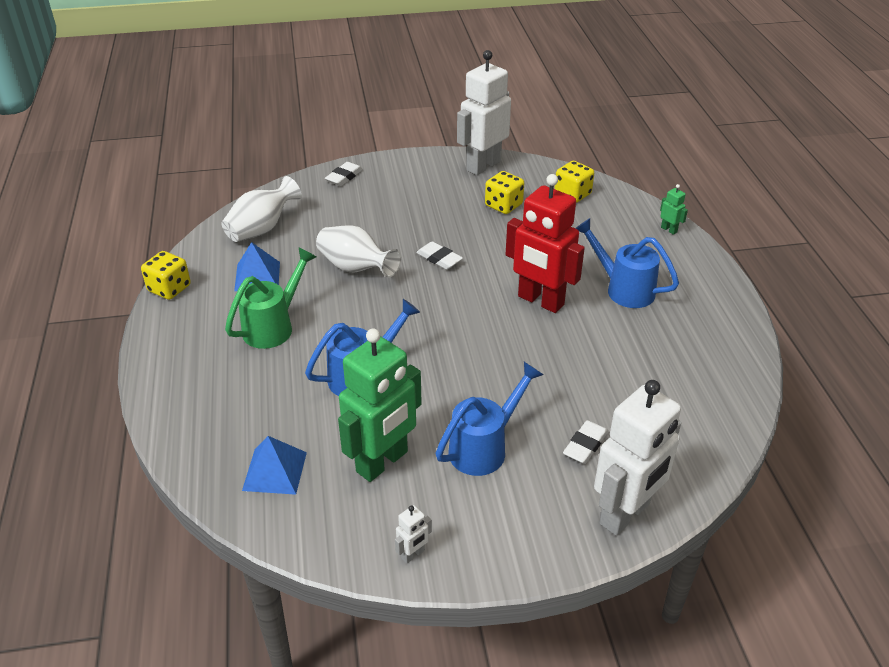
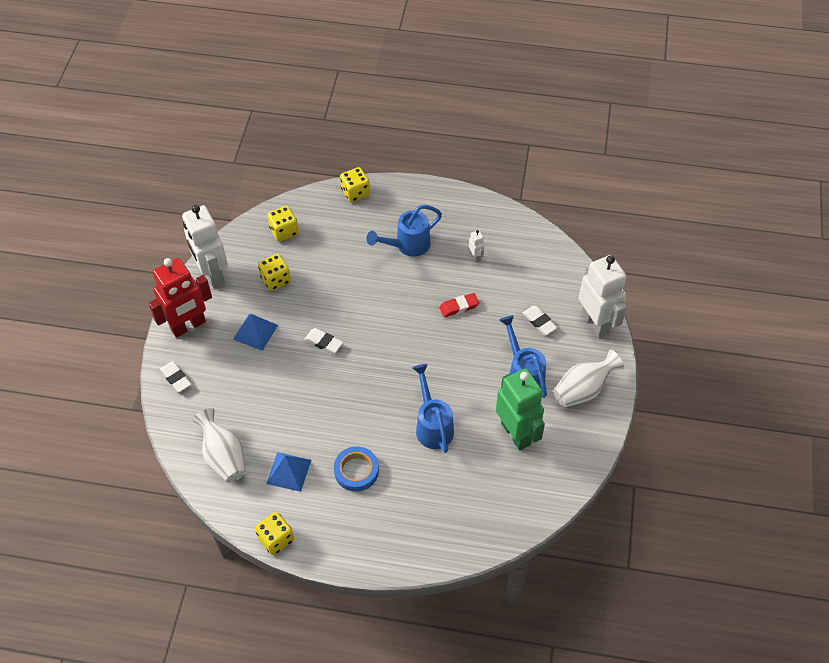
camera: 70 degrees left, 15 degrees up
green watering can [225,247,316,349] -> blue tape [334,446,379,492]
blue pyramid [242,436,307,495] -> blue pyramid moved to [233,314,278,351]
white vase [316,225,401,278] -> white vase moved to [553,350,624,407]
white robot [395,505,432,563] -> white robot moved to [469,230,484,262]
white eraser [416,241,463,270] -> white eraser turned 60 degrees clockwise [305,328,343,354]
red robot [506,174,585,313] -> red robot moved to [148,258,212,337]
green robot [660,184,688,235] -> yellow dice [340,167,370,202]
none -> red eraser [439,293,479,317]

